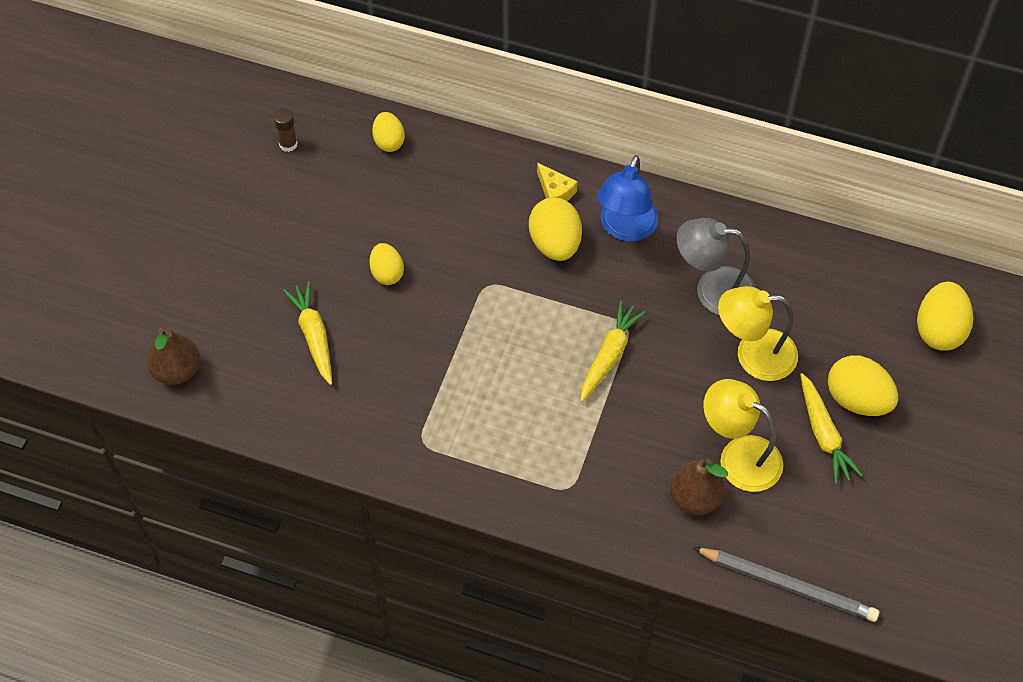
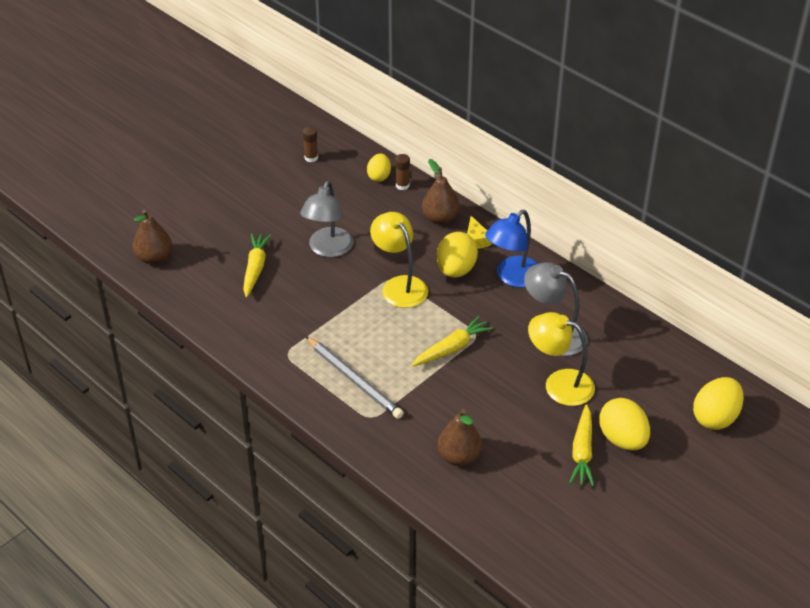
camera: 25 degrees right, 15 degrees down
yellow egg [369,243,404,285] -> grey lamp [300,180,354,257]
grey pencil [693,547,879,622] -> grey pencil moved to [305,336,404,419]
yellow lamp [703,379,783,492] -> yellow lamp moved to [370,212,428,308]
none -> brown glue stick [395,154,410,190]
none -> brown pear [422,159,460,224]

